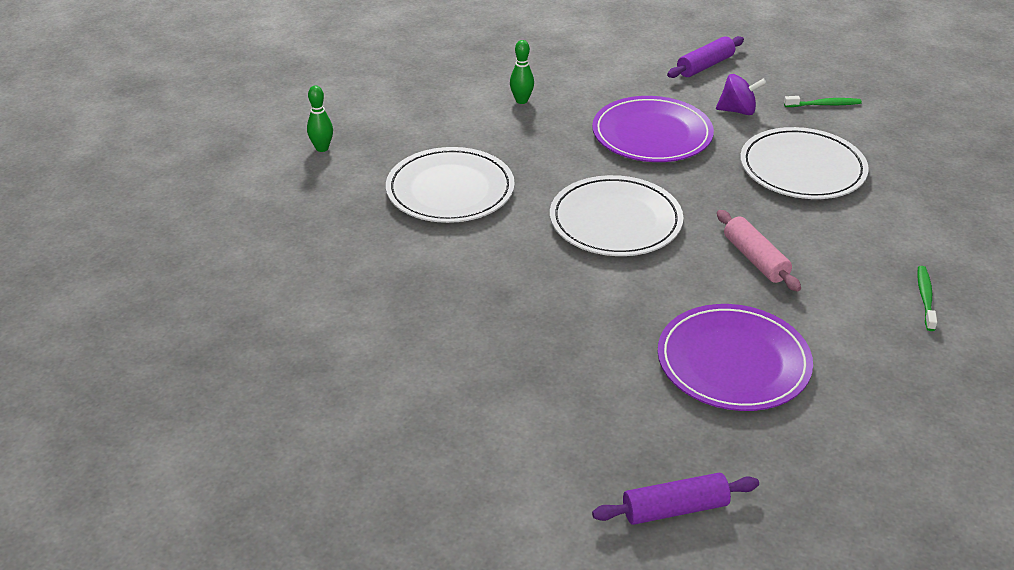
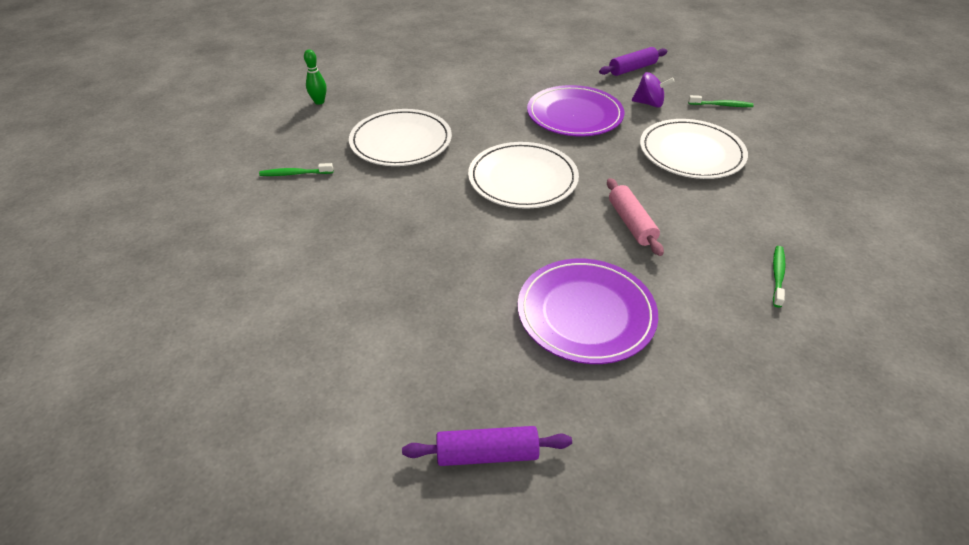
camera: 10 degrees right, 5 degrees up
green bowling pin [510,40,534,104] -> none
none -> green toothbrush [259,163,333,176]

